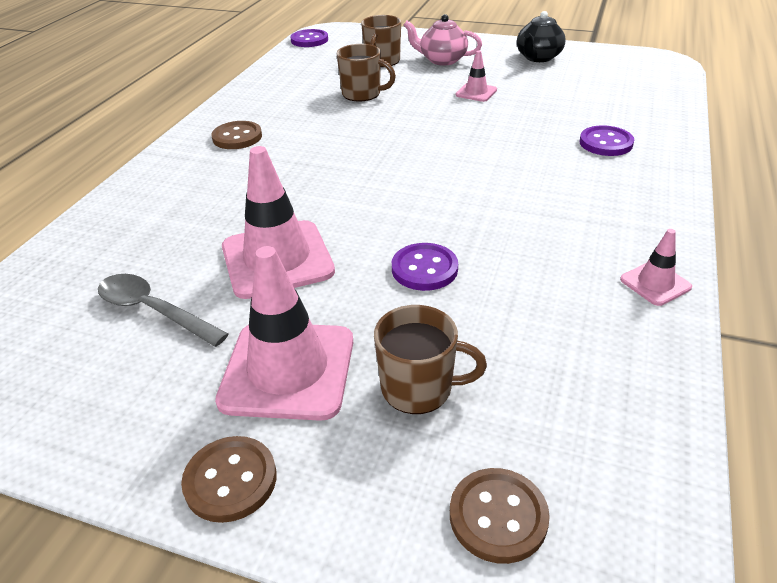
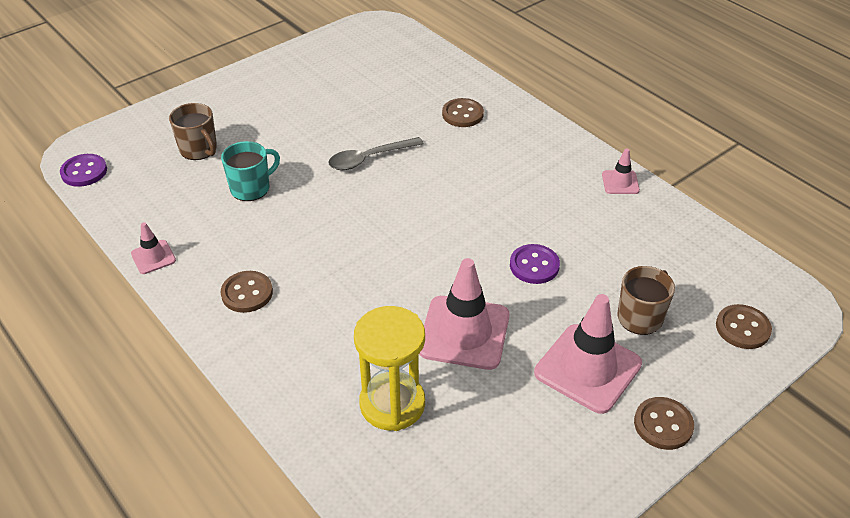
camera: 60 degrees left, 5 degrees up
grey spoon [98,274,229,347] -> grey spoon moved to [328,137,424,170]
brown mug [337,44,396,102] -> turquoise mug [221,141,280,201]
pink teapot [404,14,482,66] -> none
pink traffic cone [456,50,497,102] -> pink traffic cone moved to [131,222,176,274]
black teapot [517,11,566,62] -> none
purple button [580,125,634,156] -> brown button [442,98,484,127]
none -> yellow hourglass [354,306,425,431]

